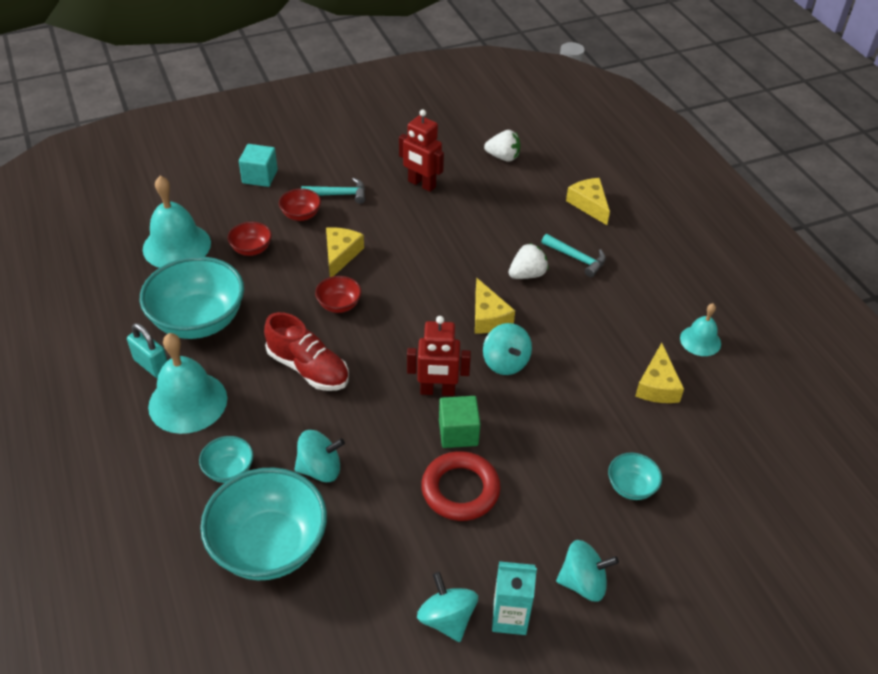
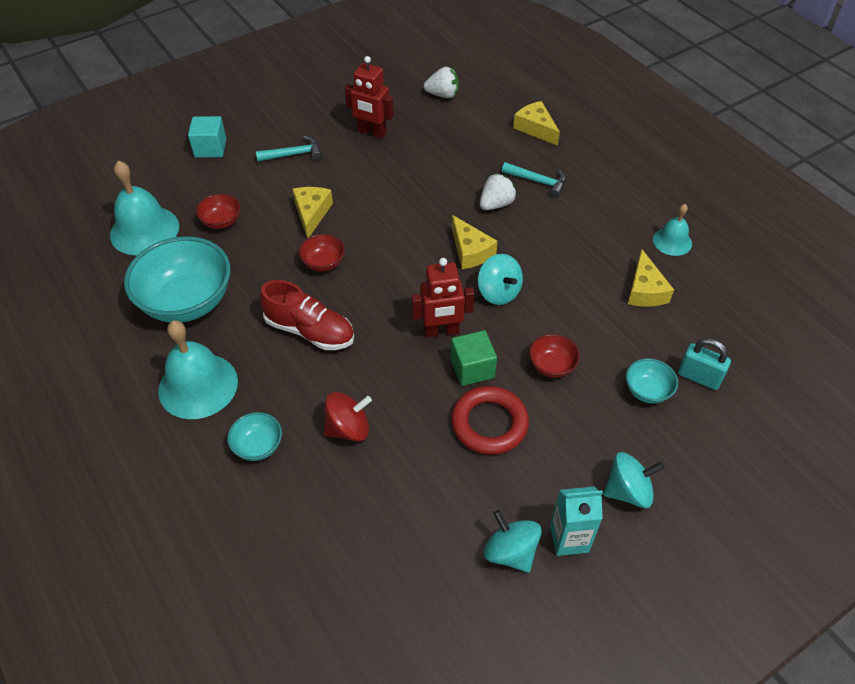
camera: 10 degrees left, 5 degrees up
turquoise padlock [127,323,167,378] -> turquoise padlock moved to [678,338,731,390]
turquoise bowl [200,467,327,580] -> none
red bowl [279,188,321,221] -> red bowl moved to [529,334,580,378]
turquoise spinning top [294,430,345,482] -> red spinning top [324,392,372,441]

